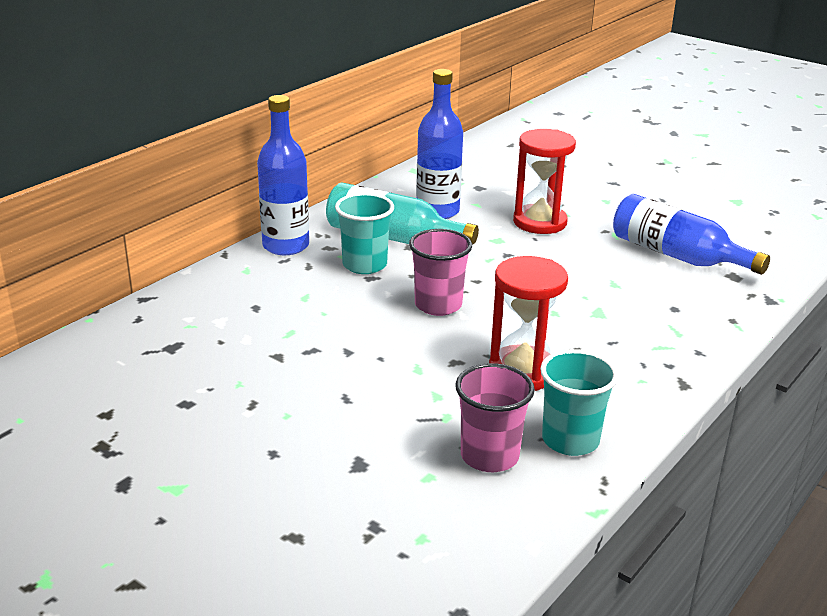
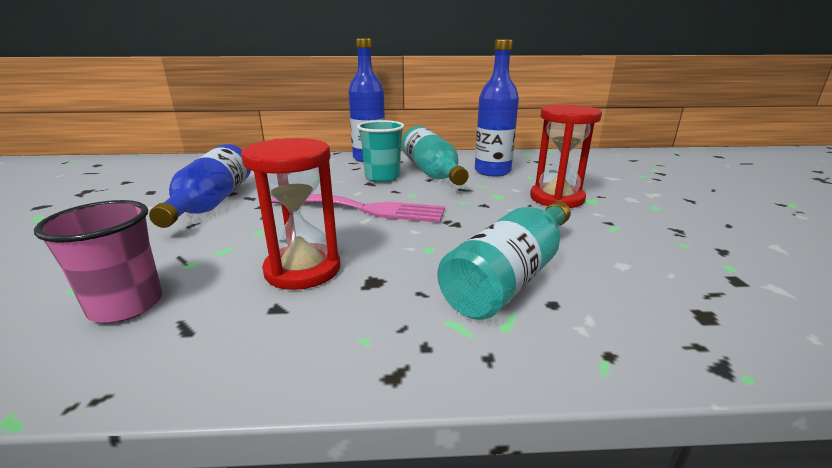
camera: 50 degrees right, 5 degrees down
pink cup [409,229,472,316] -> pink fork [271,194,445,223]
turquoise cup [540,349,618,456] -> none
blue bottle [613,194,770,275] -> blue bottle moved to [149,144,251,228]
none -> turquoise bottle [437,201,571,320]

